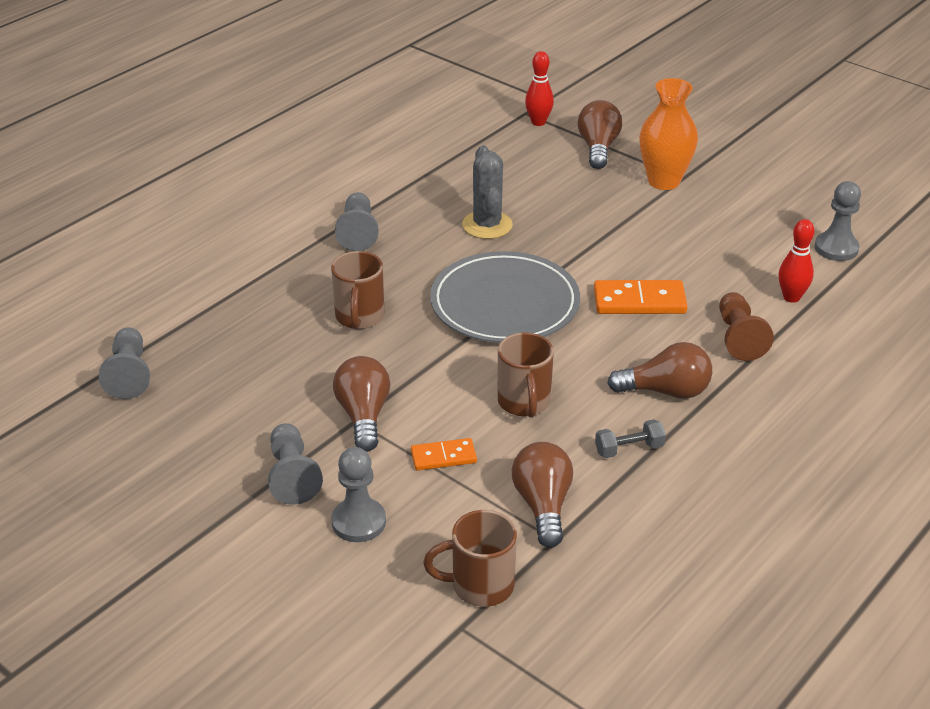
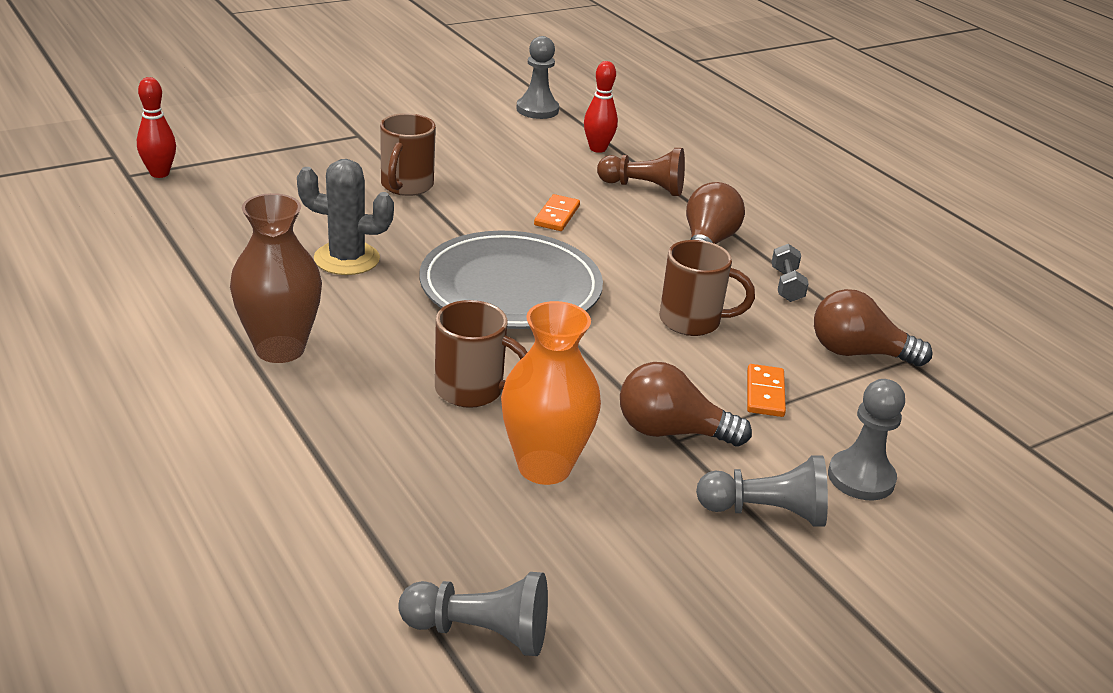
camera: 75 degrees left, 5 degrees down
grey pawn [335,192,378,251] -> brown vase [230,193,322,363]
brown mug [423,510,517,607] -> brown mug moved to [380,113,436,196]
brown light bulb [578,100,622,169] -> none
orange domino [594,280,688,314] -> orange domino [534,194,580,231], size x0.61
orange vase [639,78,698,190] -> orange vase moved to [501,301,601,485]

